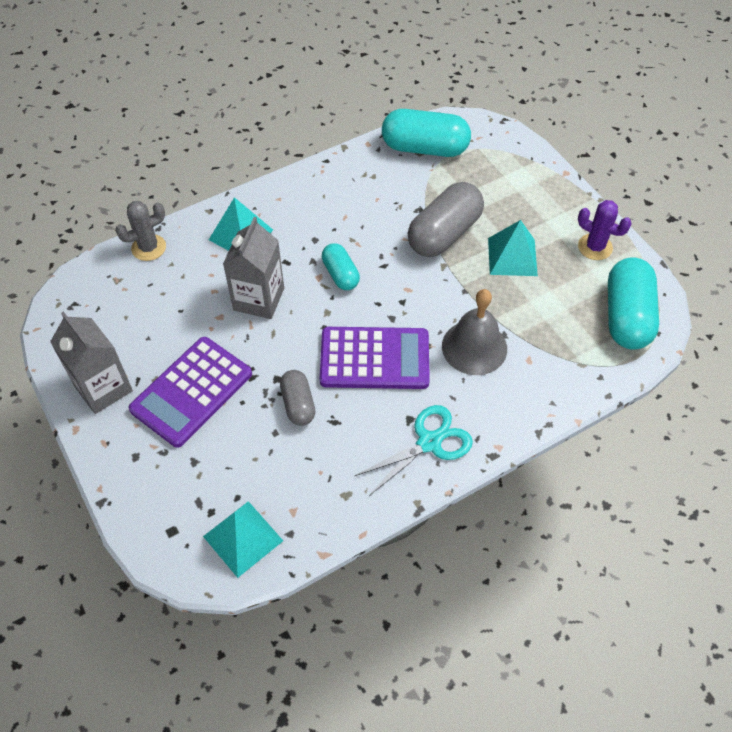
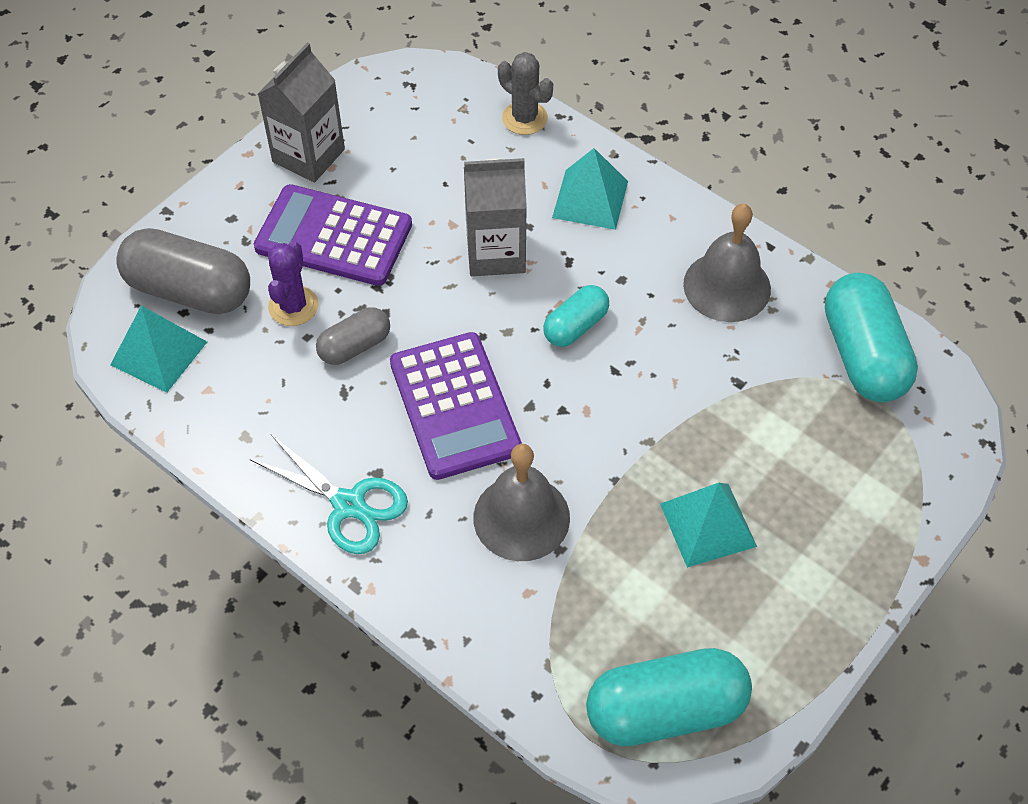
camera: 70 degrees right, 0 degrees up
grey capsule [408,182,484,257] -> grey capsule moved to [116,228,250,314]
purple cactus [578,200,632,260] -> purple cactus moved to [268,241,319,326]
none -> grey bell [683,204,771,322]

